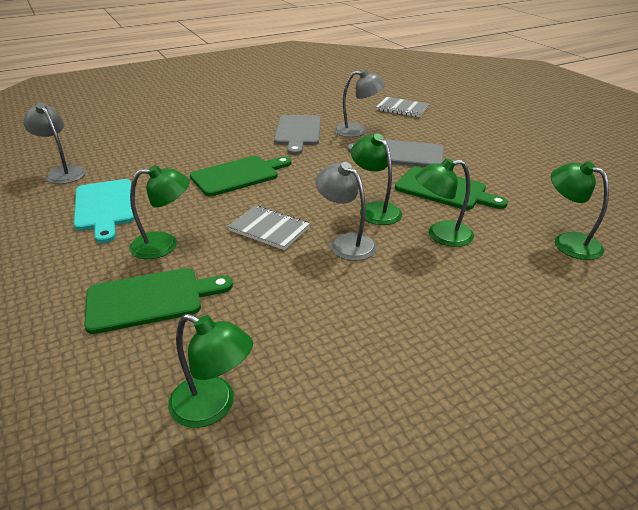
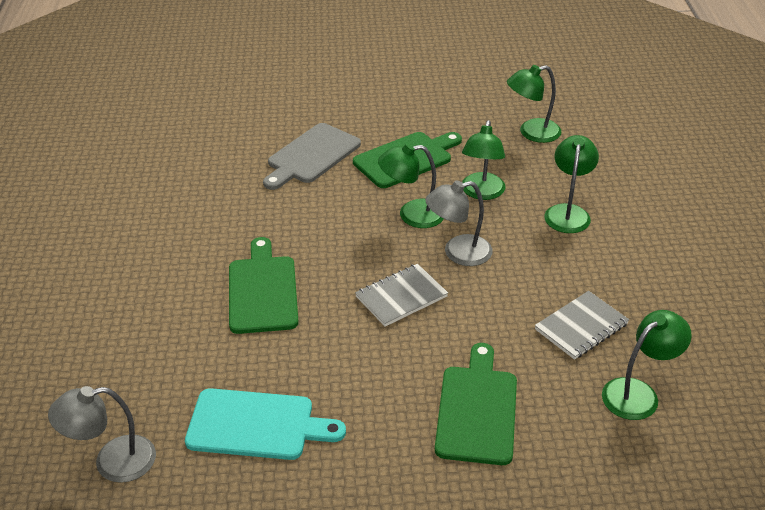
camera: 65 degrees left, 5 degrees up
green lamp [129,165,190,259] -> green lamp moved to [544,135,599,233]
grey cutting board [274,115,321,155] -> none
grey lamp [334,69,385,137] -> none
grey notebook [376,97,429,117] -> grey notebook moved to [535,291,629,360]

